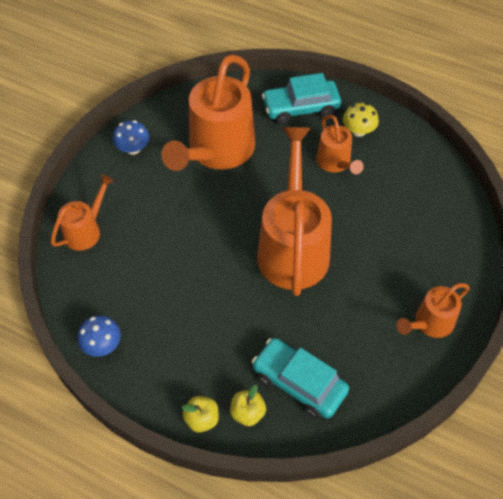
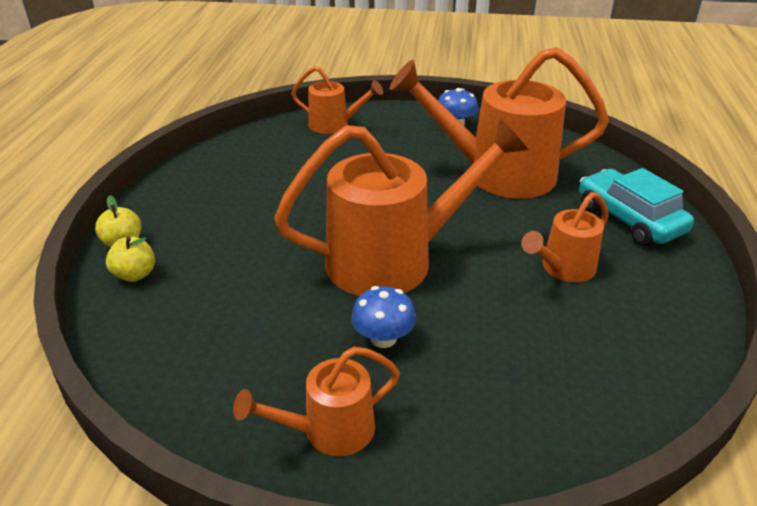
camera: 70 degrees right, 20 degrees down
blue mushroom [78,315,121,357] -> blue mushroom moved to [351,286,416,348]
turquoise car [252,338,349,419] -> none
yellow mushroom [343,103,379,137] -> none
orange watering can [397,283,470,338] -> orange watering can turned 60 degrees counterclockwise [233,346,400,456]

